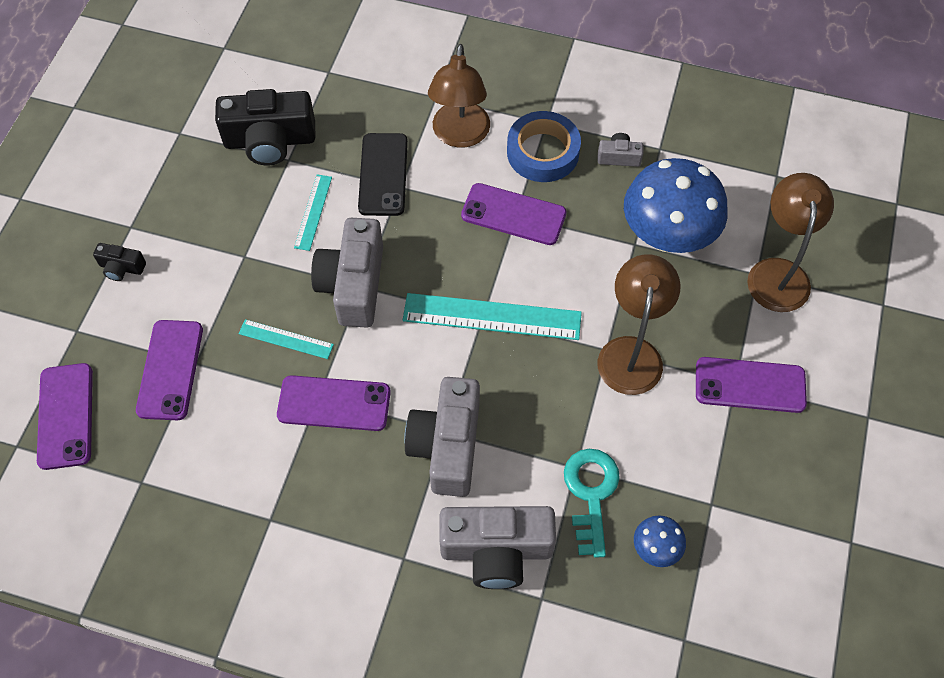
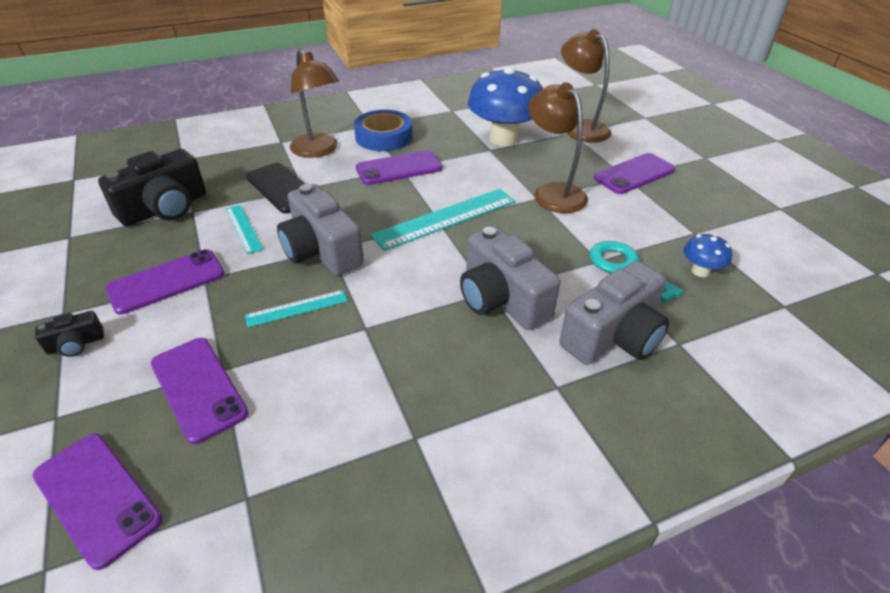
camera: 40 degrees left, 20 degrees down
purple phone [277,375,391,431] -> purple phone moved to [106,249,225,314]
grey camera [597,133,643,167] -> none

